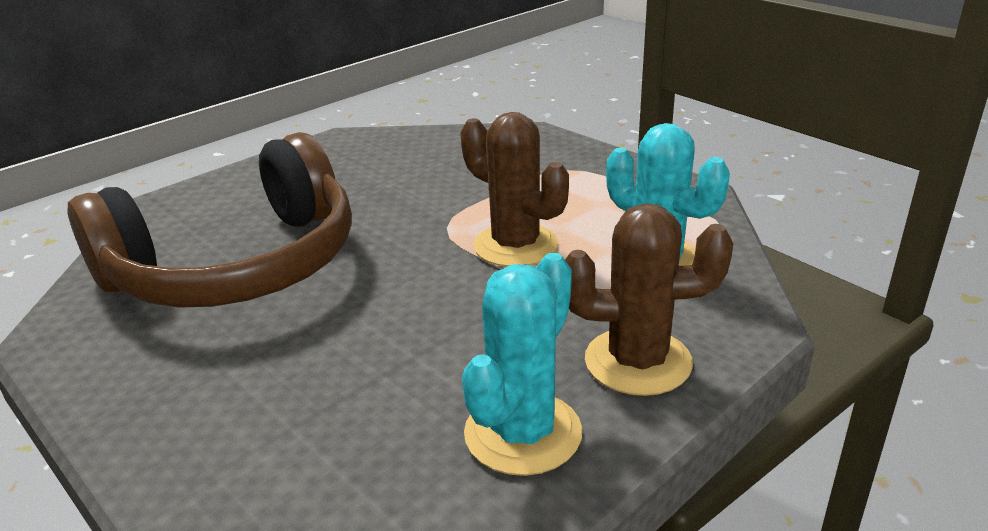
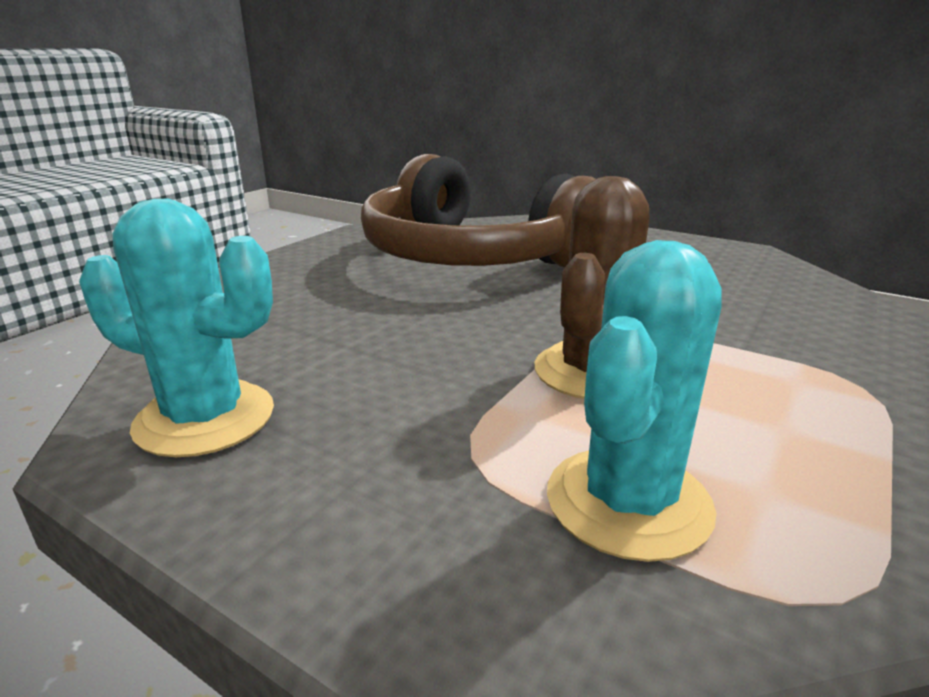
camera: 75 degrees right, 5 degrees down
brown cactus [565,203,733,396] -> none

